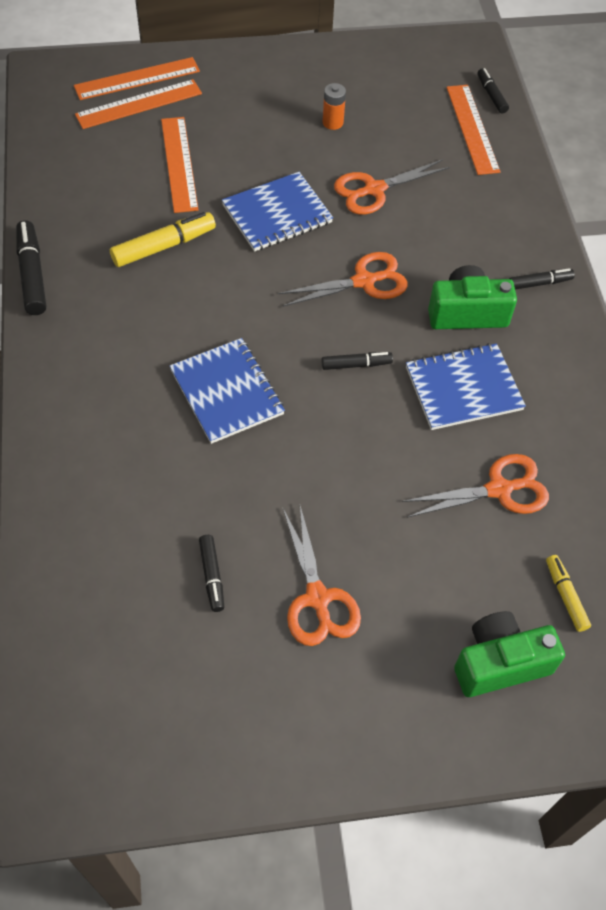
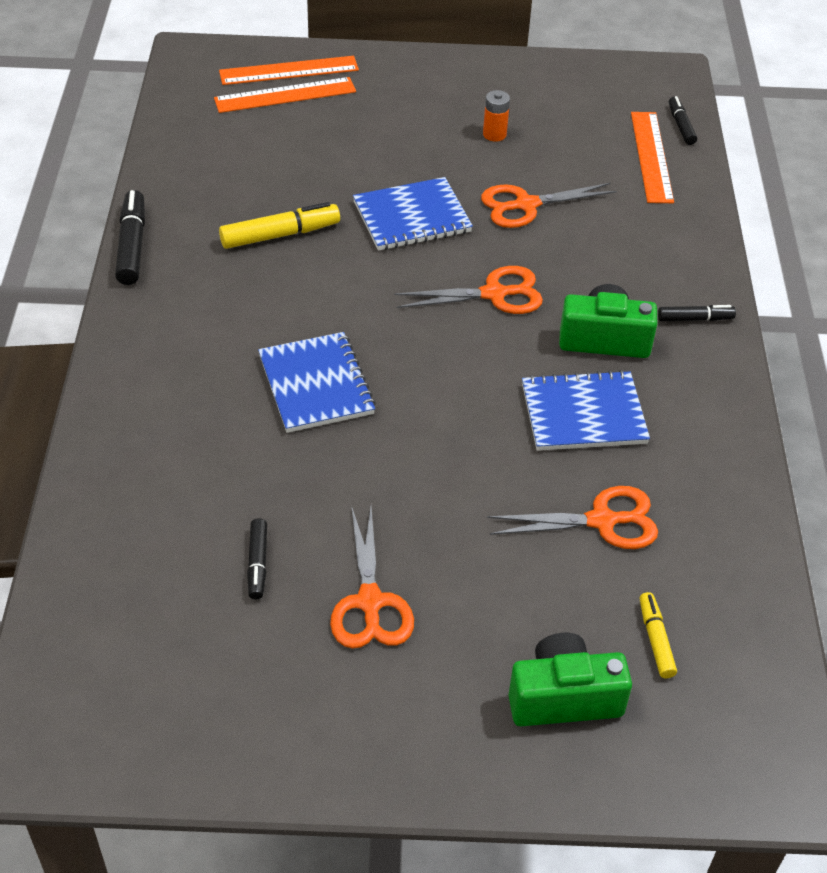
camera: 10 degrees right, 10 degrees down
orange ruler [161,117,199,213] -> none
black marker [322,352,393,370] -> none

